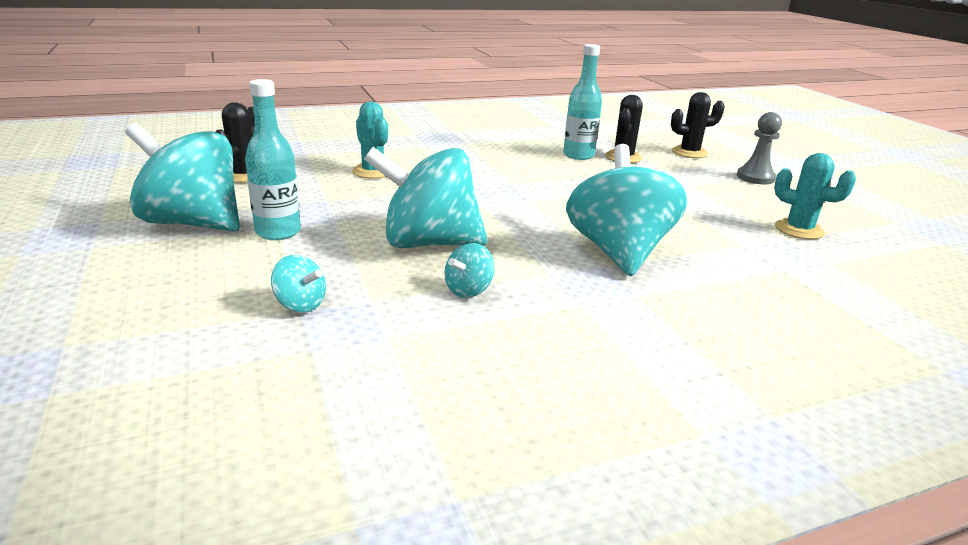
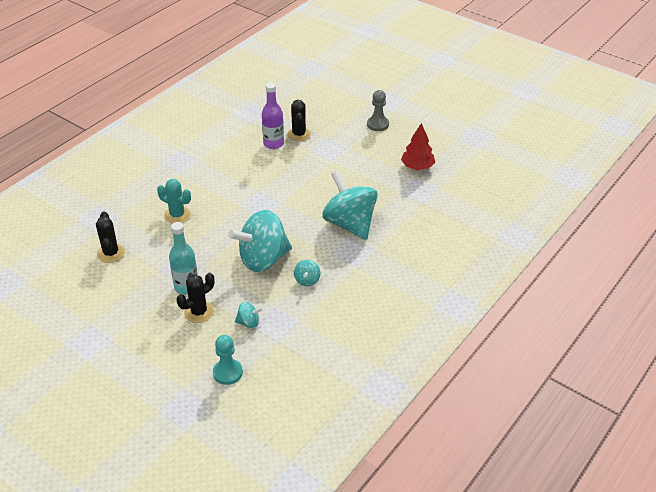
camera: 30 degrees left, 15 degrees up
turquoise spinning top [125,123,240,232] -> none
turquoise bottle [563,44,602,160] -> purple bottle [262,83,284,149]
black cactus [671,92,725,158] -> black cactus moved to [177,273,214,323]
turquoise cactus [774,153,856,239] -> red tree [401,123,435,170]
none -> turquoise pawn [213,335,243,385]

